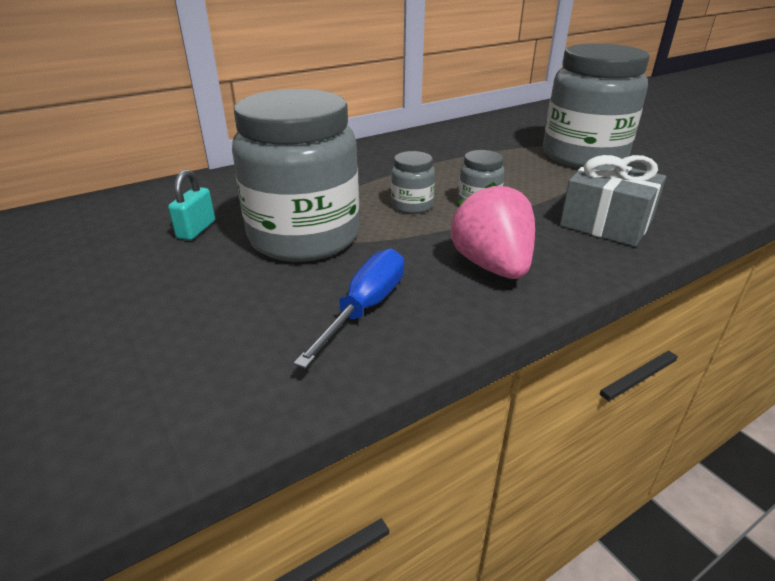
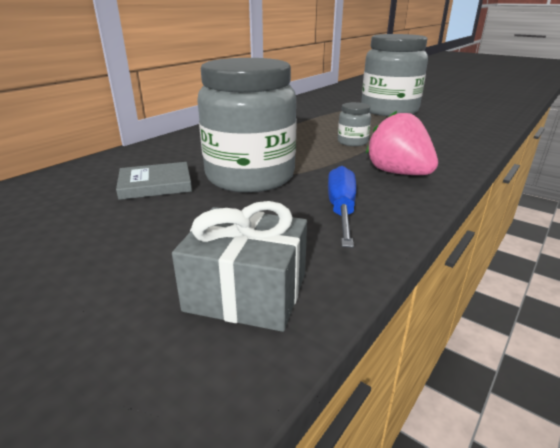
camera: 20 degrees left, 5 degrees down
turquoise padlock [168,170,215,240] -> grey book [116,162,192,200]
grey jar [391,151,435,214] -> none
grey gift [560,155,666,247] -> grey gift moved to [172,201,307,332]

